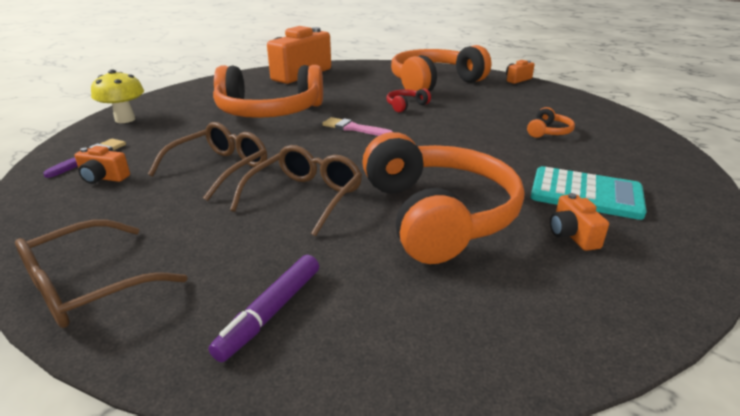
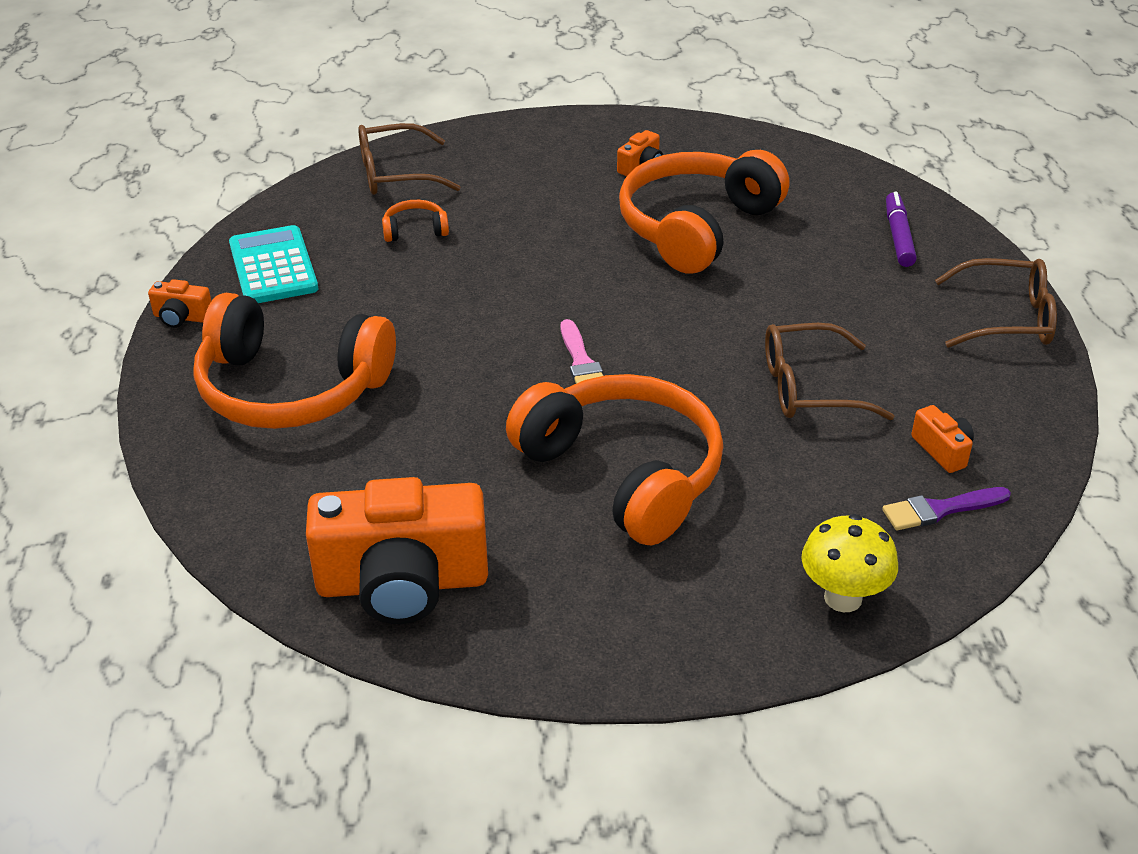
camera: 130 degrees left, 10 degrees up
purple marker [209,255,319,362] -> purple marker turned 75 degrees counterclockwise [886,191,917,267]
brown glasses [230,145,362,237] -> brown glasses moved to [358,123,461,195]
red headphones [386,88,431,112] -> none
turquoise calculator [531,166,647,220] -> turquoise calculator moved to [229,225,318,303]

